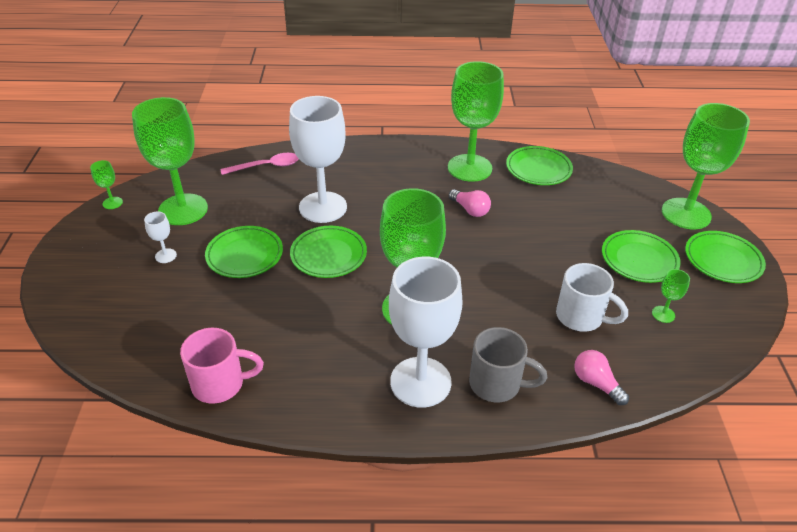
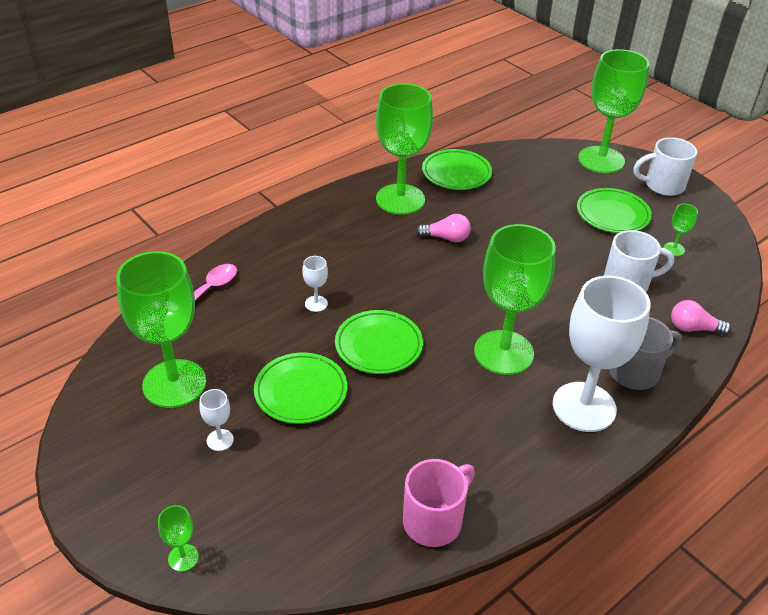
camera: 40 degrees left, 0 degrees up
green goblet [90,160,123,209] -> green goblet moved to [158,505,199,572]
white goblet [289,96,347,223] -> white goblet [302,256,328,312], size x0.40
green plate [685,231,766,283] -> white mug [633,137,697,196]

